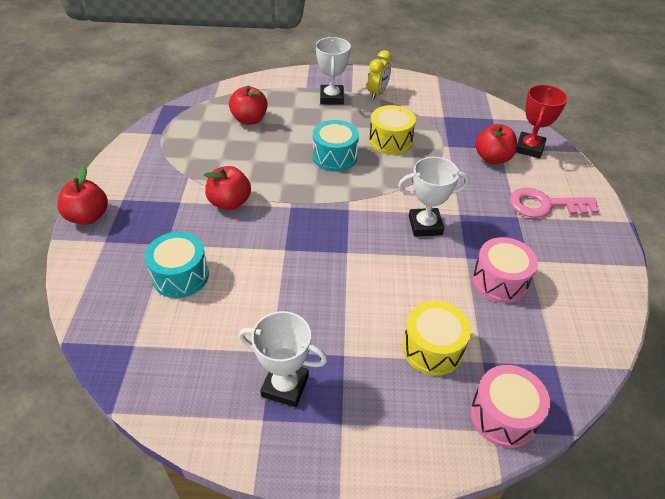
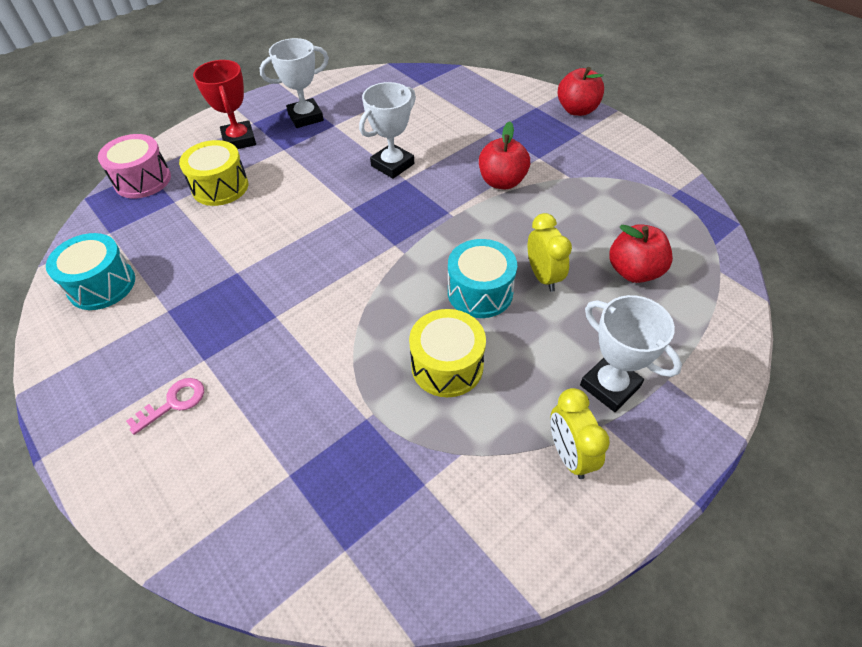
camera: 140 degrees right, 5 degrees up
turquoise drum [145,232,209,298] -> turquoise drum moved to [46,233,135,310]
white trophy [398,157,469,237] -> white trophy moved to [359,82,416,179]
pink drum [472,237,538,303] -> none
red apple [475,124,517,164] -> none
pink key [510,188,599,218] -> pink key [126,378,204,435], size x0.58
red trophy [516,85,568,159] -> red trophy moved to [193,60,256,149]
none -> yellow clock [528,213,572,292]

